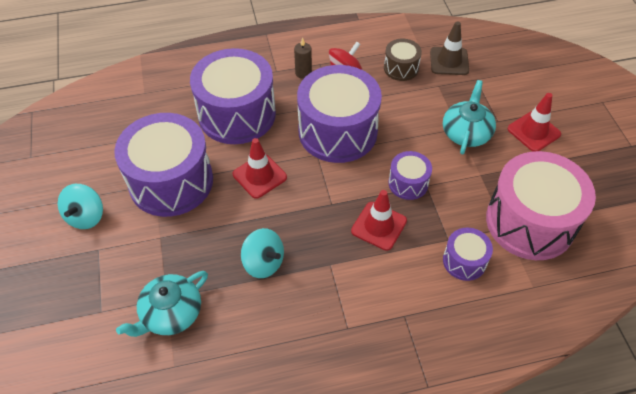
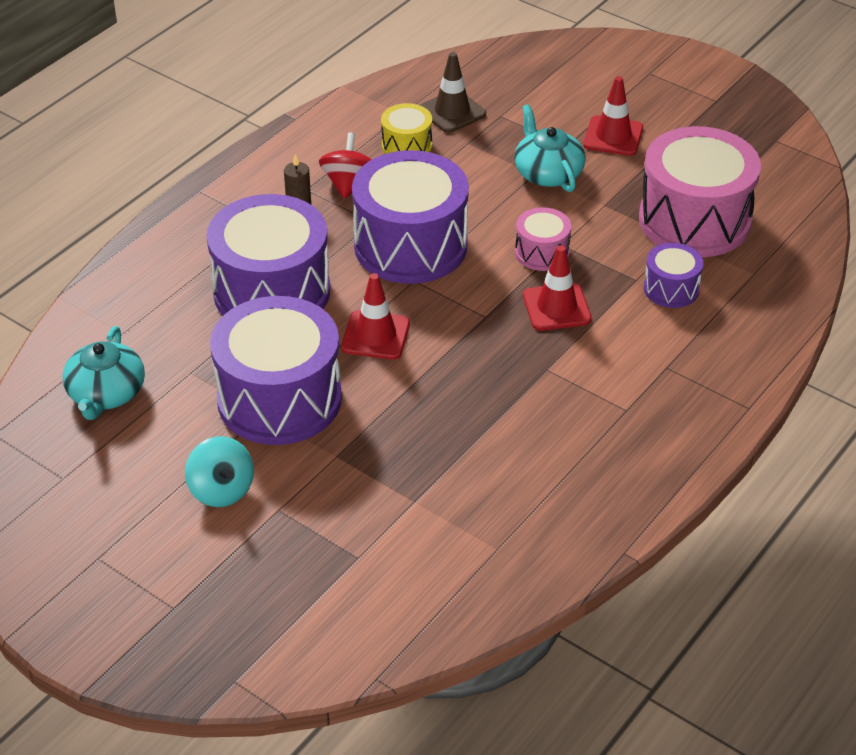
camera: 40 degrees left, 10 degrees down
turquoise teapot [116,271,208,337] -> turquoise teapot moved to [62,326,145,420]
turquoise spinning top [241,228,284,278] -> none
brown drum [384,39,422,81] -> yellow drum [381,103,432,154]
purple drum [388,151,432,200] -> pink drum [515,207,571,271]

